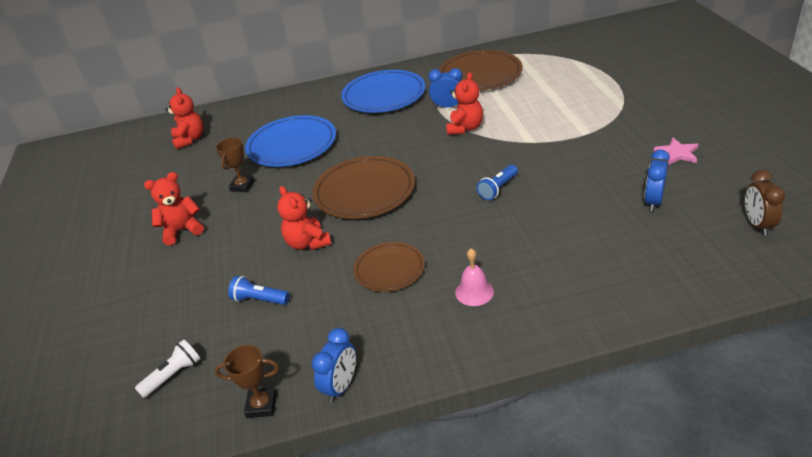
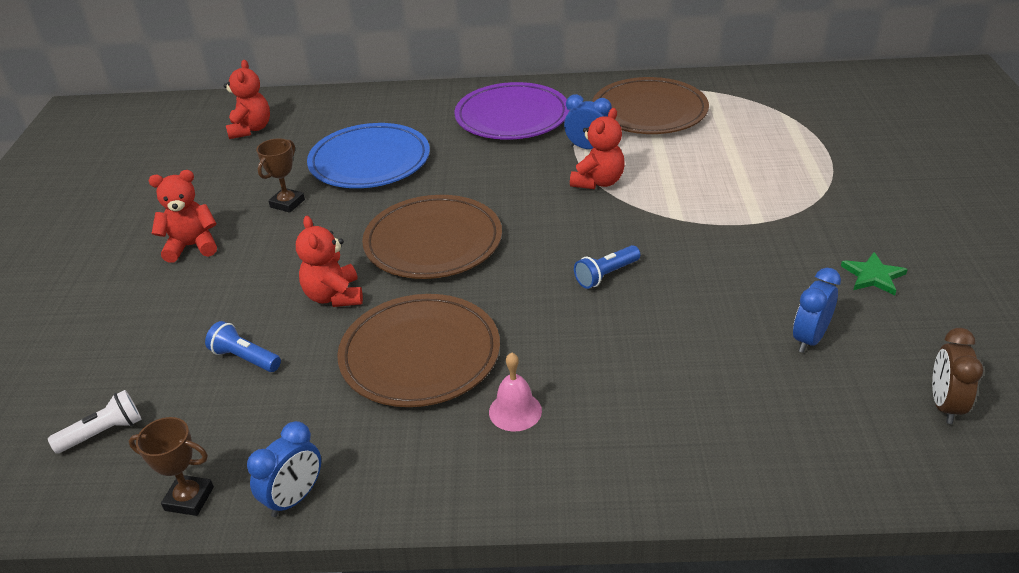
camera: 10 degrees right, 0 degrees up
blue plate [341,70,425,113] -> purple plate [454,82,569,140]
brown plate [353,242,425,292] -> brown plate [337,294,500,407], size x1.66
pink star [654,137,699,165] -> green star [841,252,908,295]

